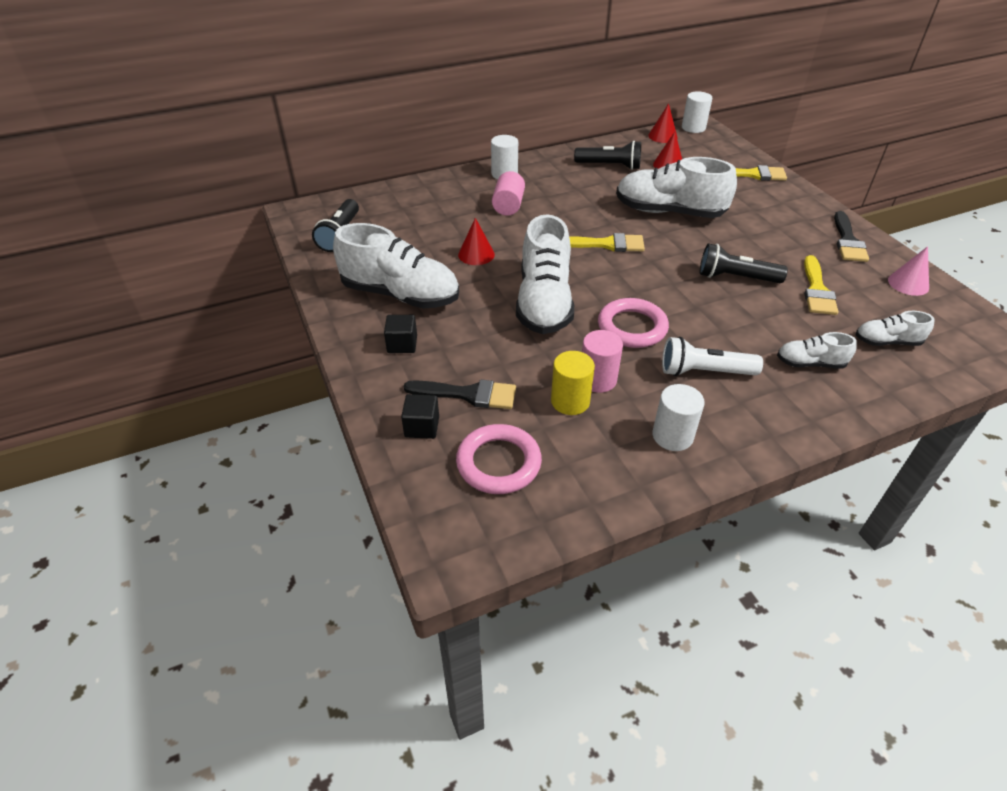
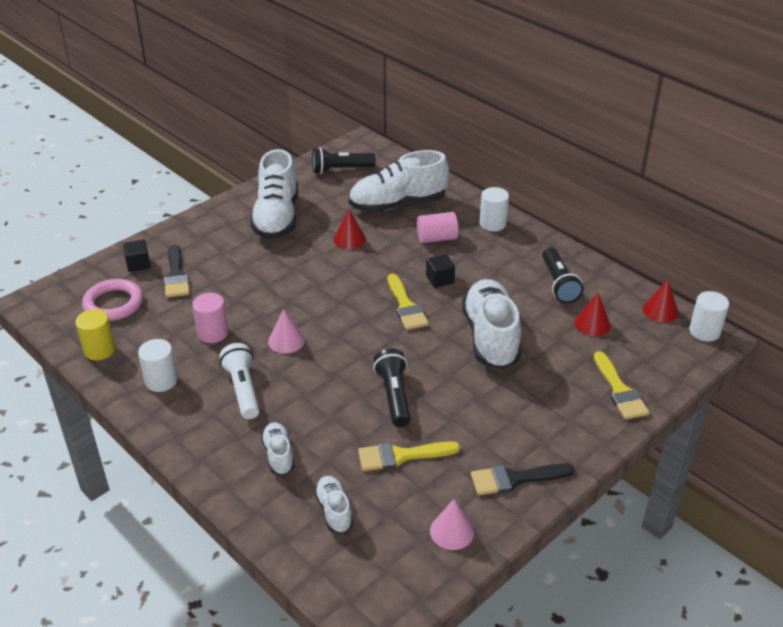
camera: 70 degrees right, 5 degrees down
black cube [384,315,417,353] -> black cube moved to [426,254,455,288]
white shoe [516,215,574,334] -> white shoe moved to [349,150,449,213]
yellow cylinder [551,351,595,415] -> yellow cylinder moved to [75,309,116,360]
pink ring [598,298,669,348] -> pink cone [268,309,305,354]

